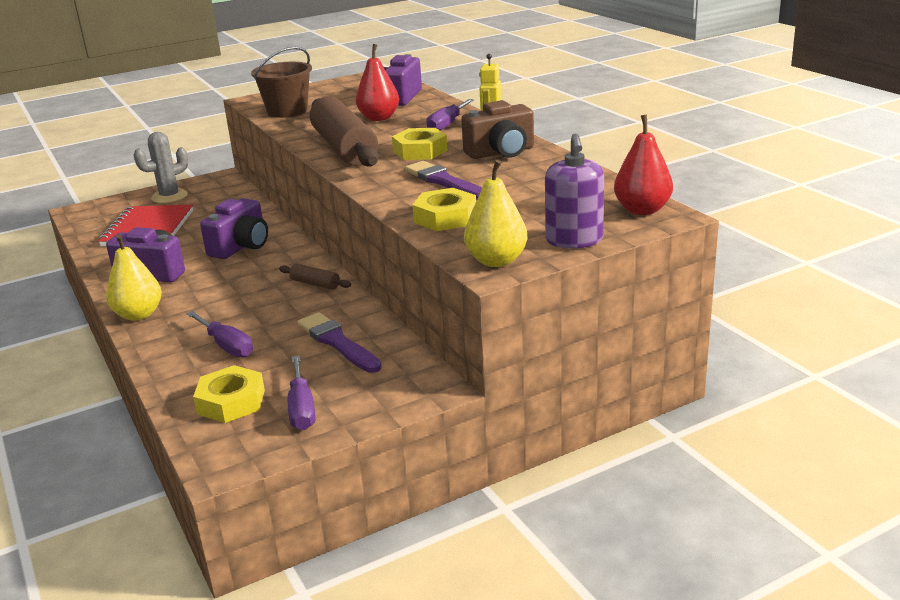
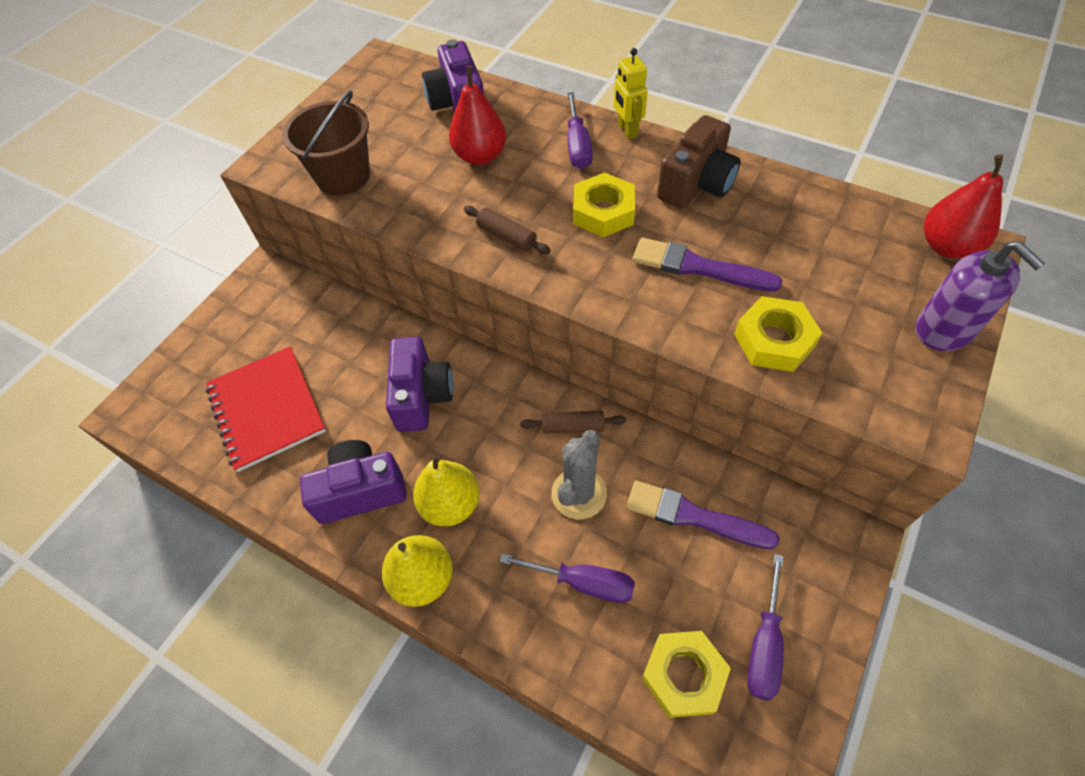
camera: 30 degrees left, 30 degrees up
grey cactus [134,132,188,203] -> grey cactus moved to [551,430,607,520]
purple screwdriver [288,356,315,430] -> purple screwdriver turned 60 degrees clockwise [747,554,784,701]
brown rolling pin [310,96,379,166] -> brown rolling pin [464,206,551,254], size x0.41
yellow pear [464,160,527,267] -> yellow pear moved to [413,453,480,526]

